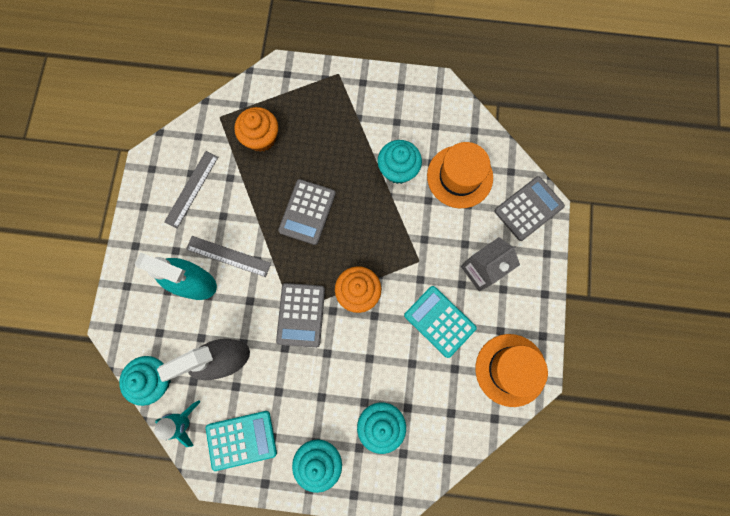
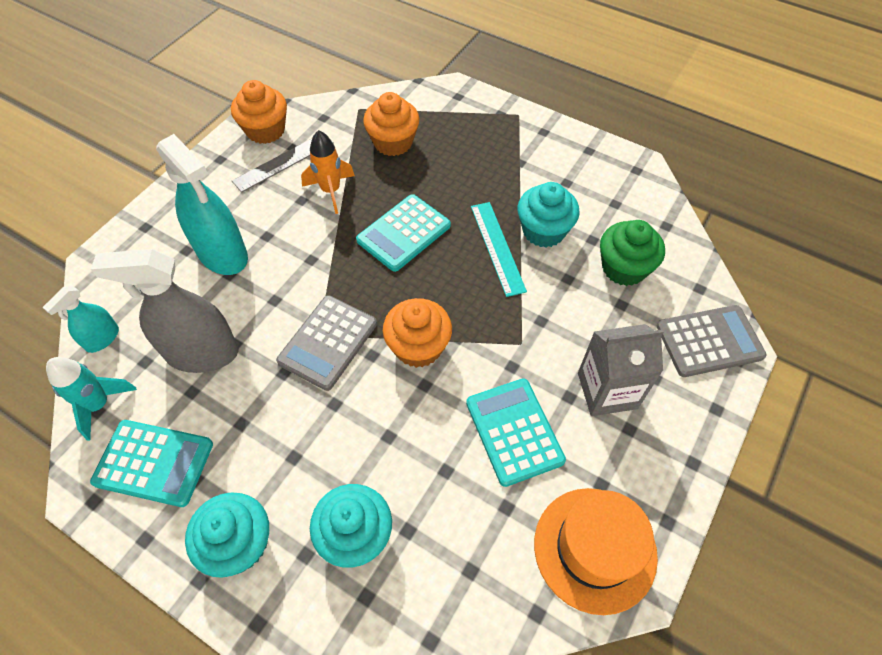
camera: 25 degrees right, 20 degrees down
turquoise cupcake [119,356,171,406] -> turquoise spray bottle [42,286,119,353]
grey ruler [186,236,271,277] -> none
grey calculator [278,179,336,245] -> turquoise calculator [356,194,451,272]
orange hat [427,142,493,208] -> green cupcake [600,220,665,286]
none -> orange cupcake [231,80,287,144]
none -> orange rocket [301,130,355,214]
none -> turquoise ruler [471,202,527,297]

